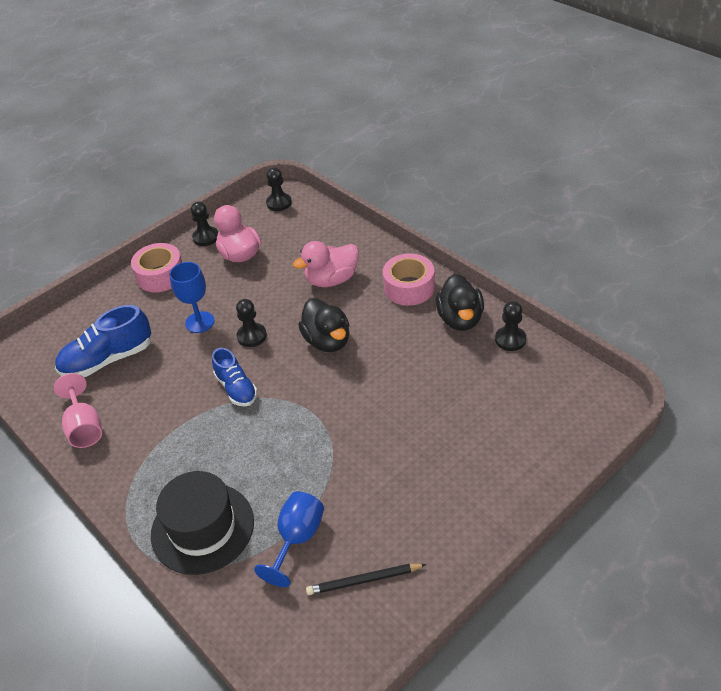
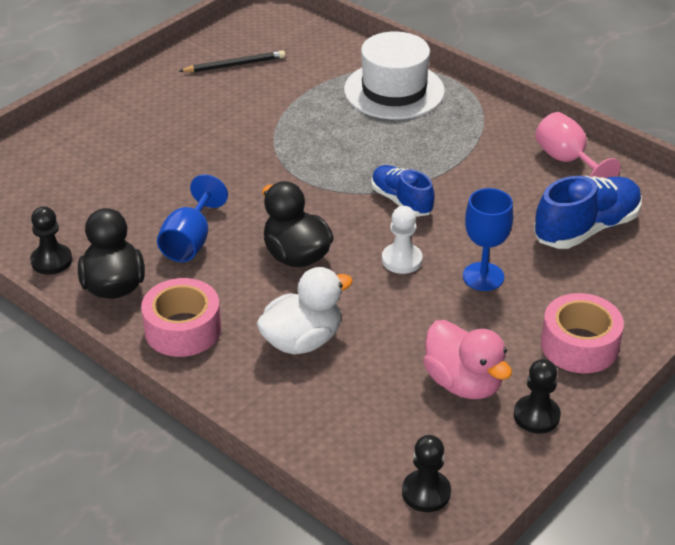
camera: 170 degrees right, 5 degrees down
black hat [151,471,254,575] -> white hat [344,31,445,119]
black pawn [236,299,267,347] -> white pawn [382,206,423,274]
blue goblet [254,491,324,587] -> blue goblet moved to [157,174,228,262]
pink duck [293,241,359,287] -> white duck [256,267,353,355]

